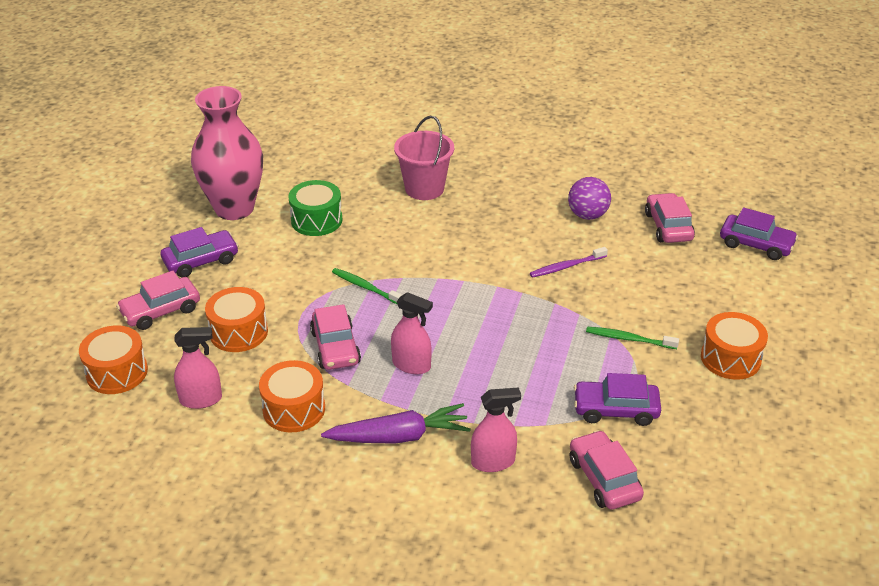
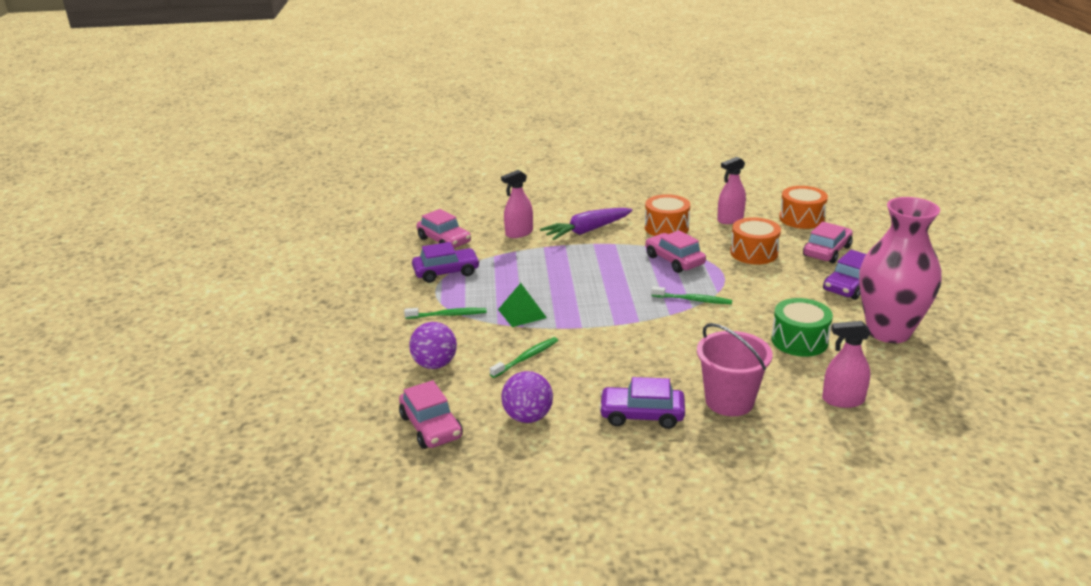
camera: 160 degrees right, 10 degrees down
pink spray bottle [391,292,433,374] -> pink spray bottle moved to [822,321,871,408]
purple toothbrush [530,247,608,278] -> green toothbrush [490,337,558,378]
orange drum [701,312,768,380] -> none
purple car [720,208,798,260] -> purple car moved to [599,377,685,429]
none -> purple ball [409,322,457,369]
none -> green pyramid [498,283,547,327]

